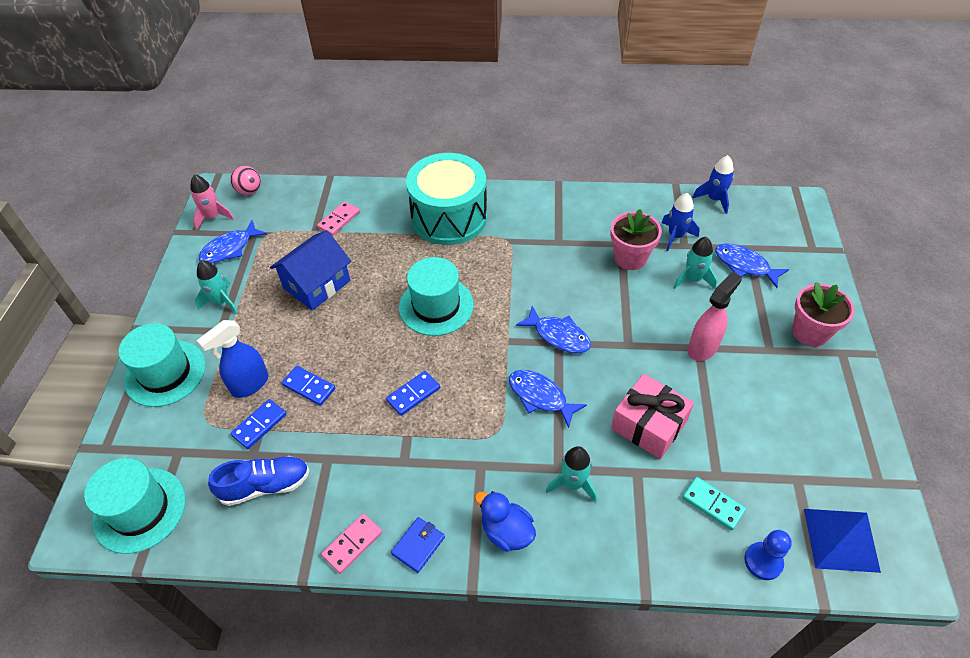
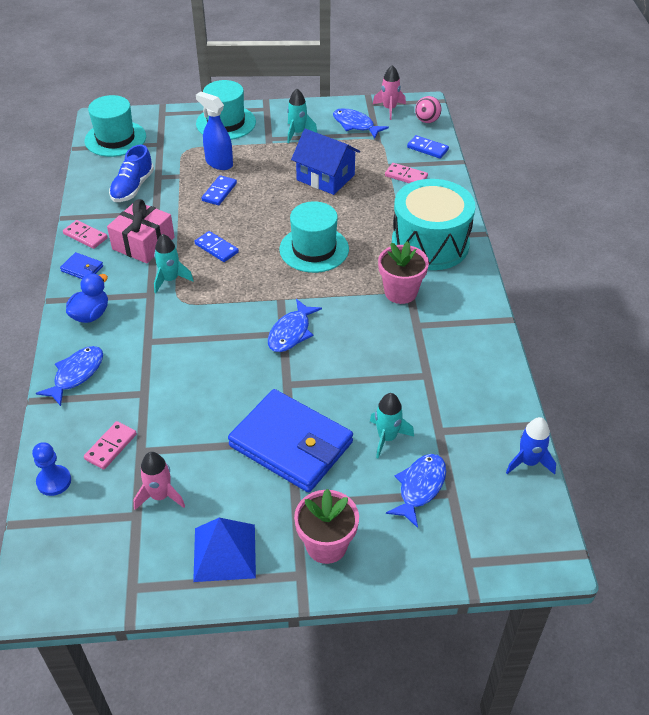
camera: 80 degrees right, 5 degrees down
blue shoe [208,456,310,506] -> blue shoe turned 45 degrees clockwise [109,145,154,202]
blue domino [231,399,287,449] -> blue domino moved to [407,135,449,159]
blue fish [509,370,587,428] -> blue fish moved to [36,346,103,406]
turquoise rocket [546,446,597,503] -> turquoise rocket moved to [154,234,194,293]
pink flower pot [611,209,662,270] -> pink flower pot moved to [378,241,429,304]
pink gift [611,373,694,459] -> pink gift moved to [107,199,175,263]
blue rocket [661,193,700,251] -> none
turquoise domino [682,477,746,530] -> pink domino [84,421,137,470]
pink spray bottle [688,272,742,361] -> blue wallet [228,389,353,492]
blue pyramid [804,509,881,573] -> blue pyramid moved to [193,518,256,582]
none -> pink rocket [133,452,185,510]

